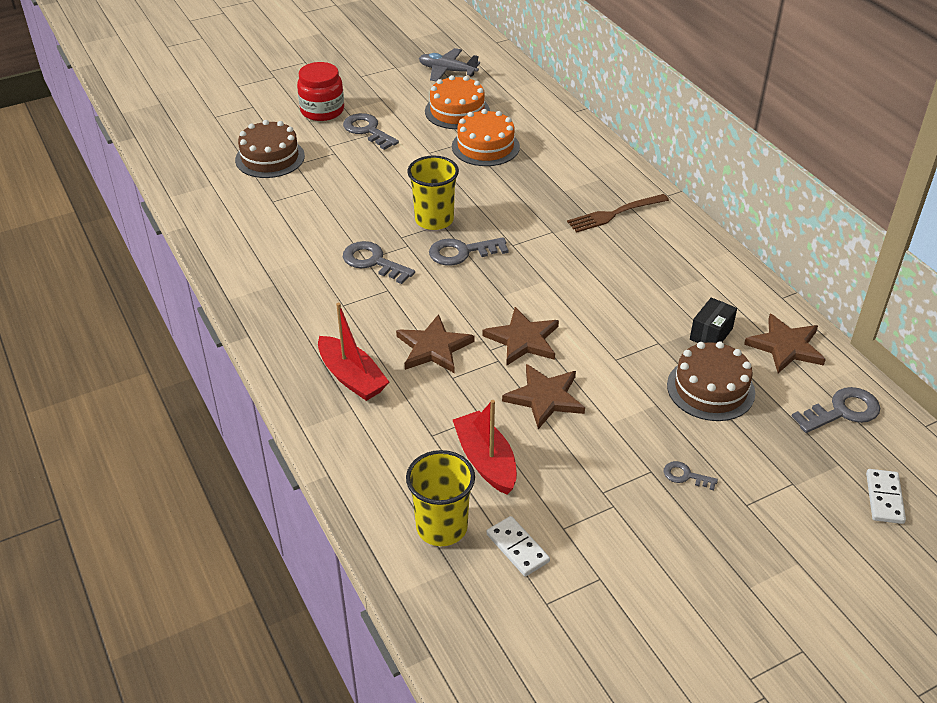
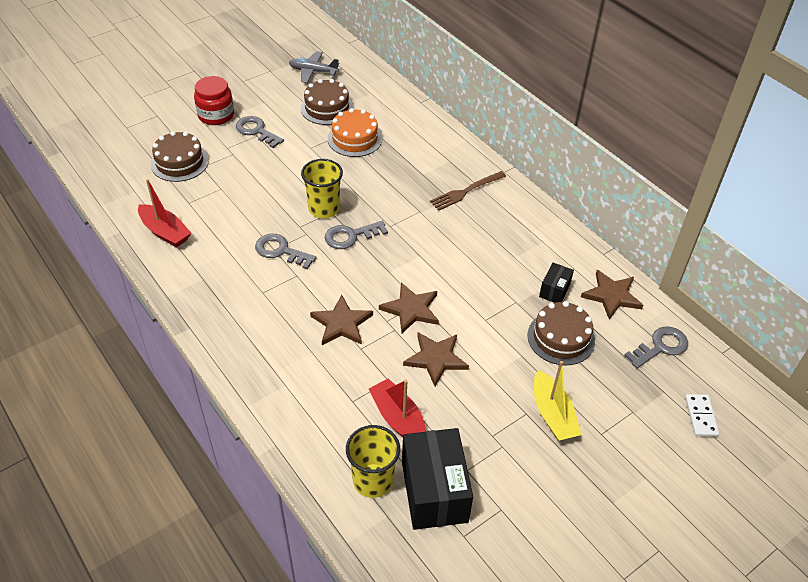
camera: 10 degrees left, 5 degrees up
red boat [318,303,389,401] -> red boat moved to [138,179,191,248]
orange cake [425,75,490,129] -> brown cake [301,79,354,125]
white domino [487,516,550,576] -> black box [402,428,473,530]
grey key [664,461,718,491] -> yellow boat [534,361,582,441]

